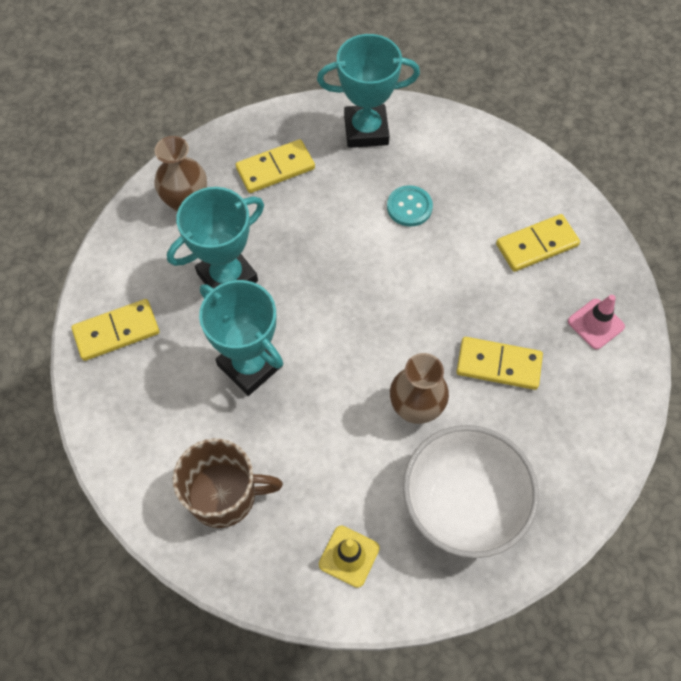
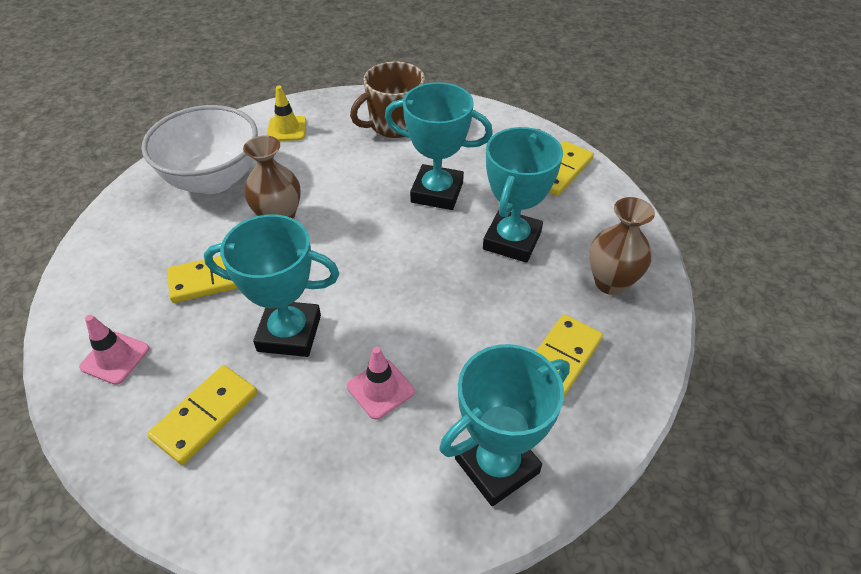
camera: 150 degrees right, 15 degrees down
turquoise button [387,185,433,227] -> pink traffic cone [347,346,415,420]
none -> turquoise trophy [204,214,339,357]

